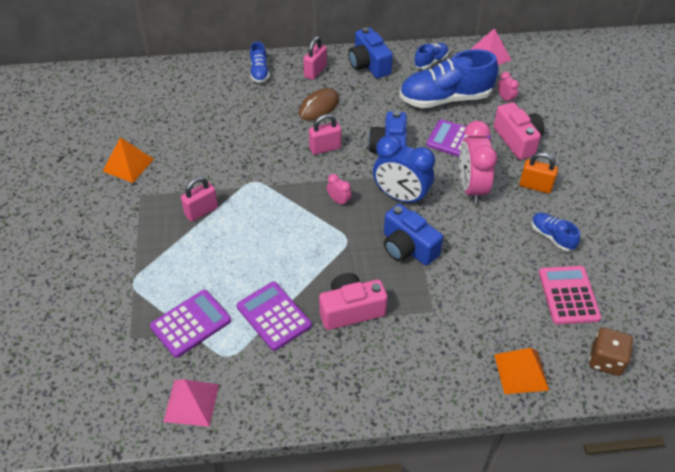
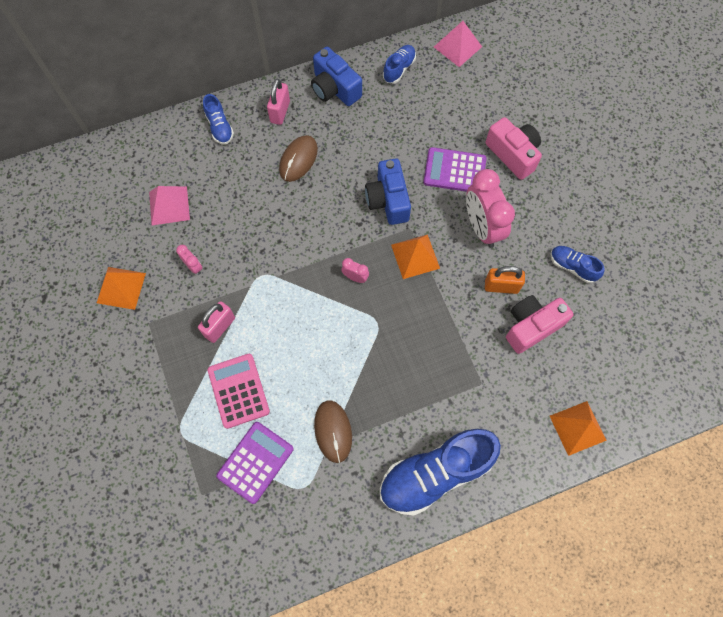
camera: 15 degrees left, 20 degrees up
pink pyramid [163,379,219,427] -> pink pyramid moved to [149,186,190,225]
purple calculator [237,282,312,351] -> brown mouse [314,400,352,463]
pink padlock [309,114,341,155] -> none
pink camera [319,273,388,330] -> pink camera moved to [506,295,574,354]
blue clock [373,135,435,205] -> orange pyramid [391,234,440,279]
blue camera [384,204,443,266] -> none
blue shoe [399,49,498,108] -> blue shoe moved to [380,429,501,516]
pink clock [498,72,519,103] -> pink clock moved to [176,245,202,274]
orange padlock [519,152,558,194] -> orange padlock moved to [485,266,525,294]
pink calculator [539,266,601,324] -> pink calculator moved to [207,354,270,429]
brown dice [589,328,633,376] -> none

